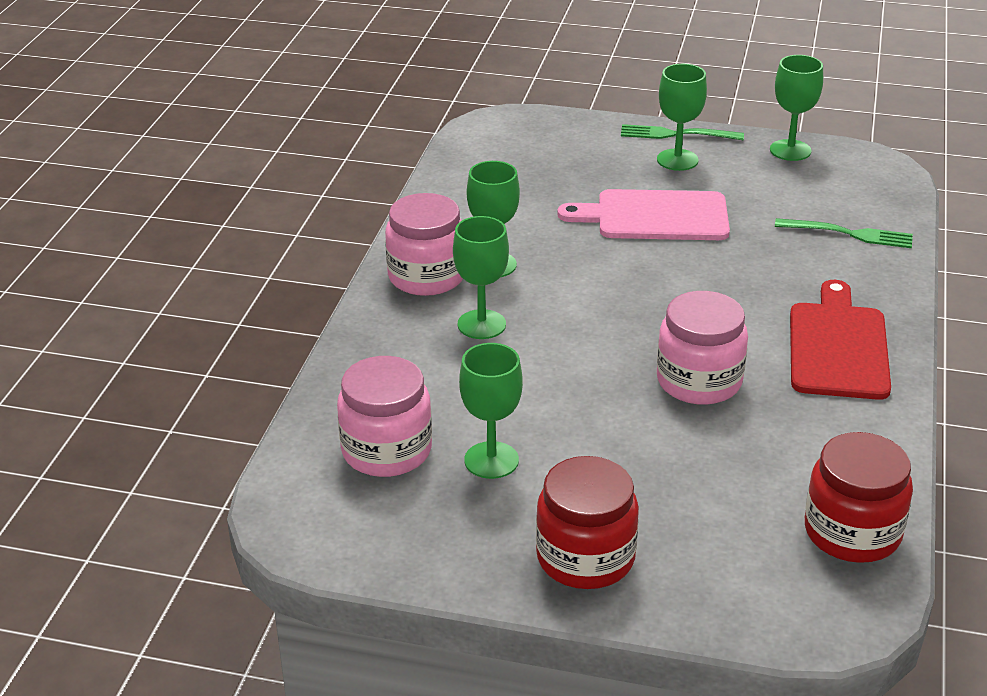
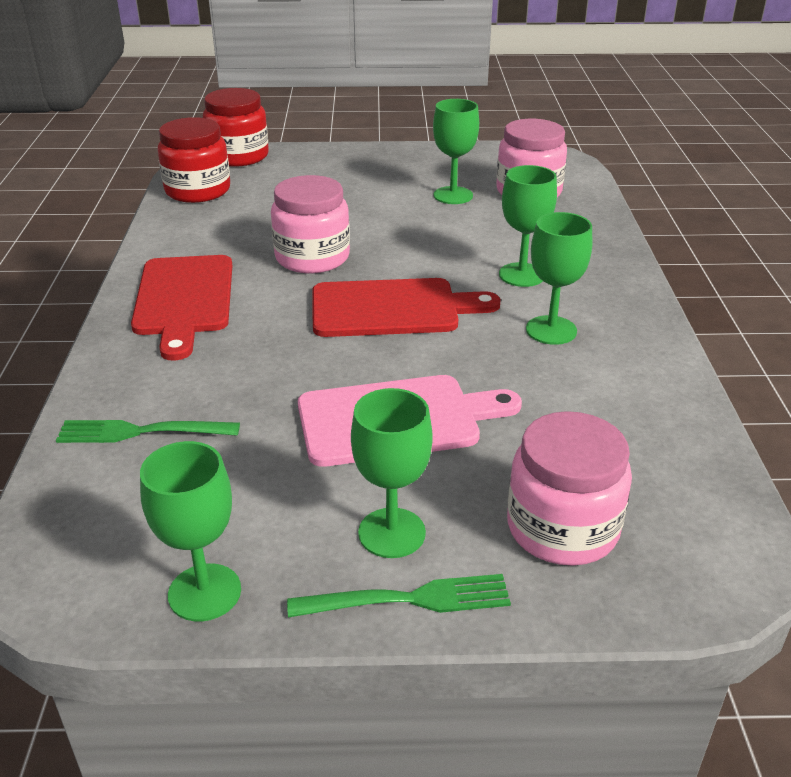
camera: 165 degrees right, 0 degrees up
pink jar [385,193,463,296] -> pink jar moved to [507,411,632,566]
red jar [536,456,639,589] -> red jar moved to [203,88,269,167]
none -> red cutting board [312,278,501,337]

